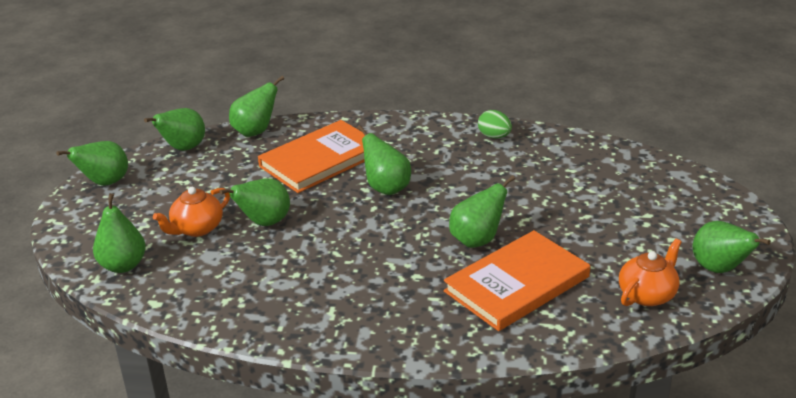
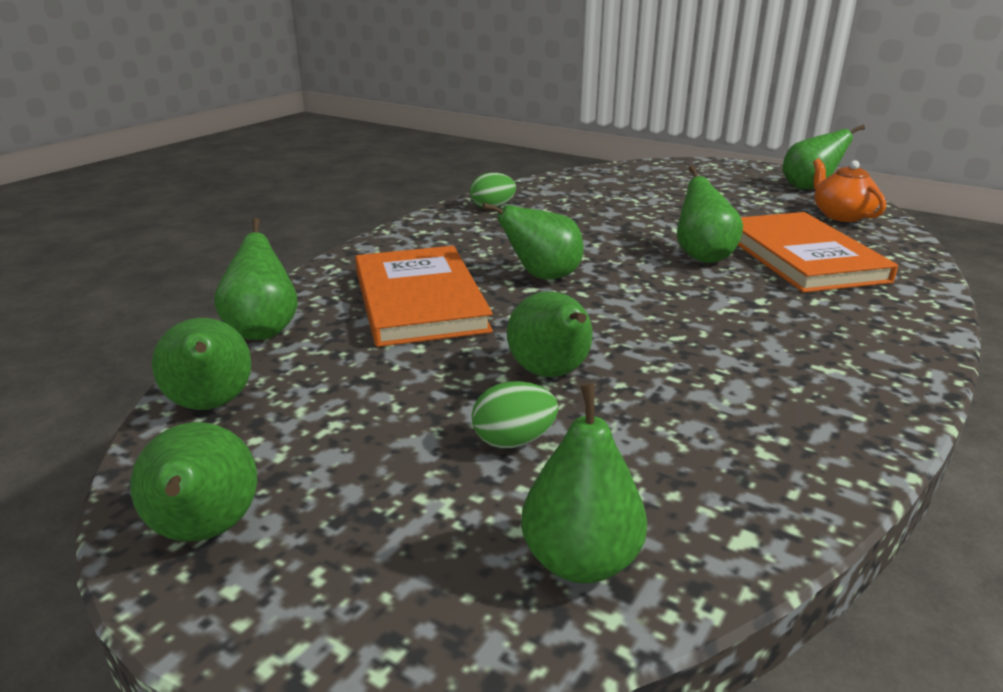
camera: 65 degrees left, 5 degrees down
orange teapot [153,187,230,237] -> green egg [472,381,558,449]

